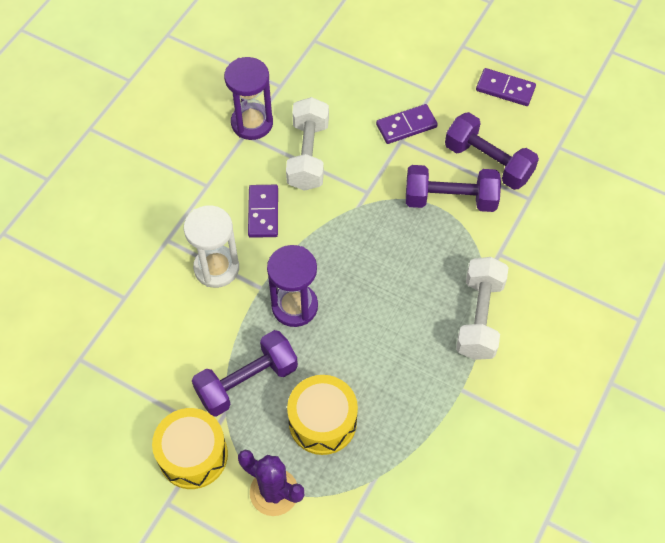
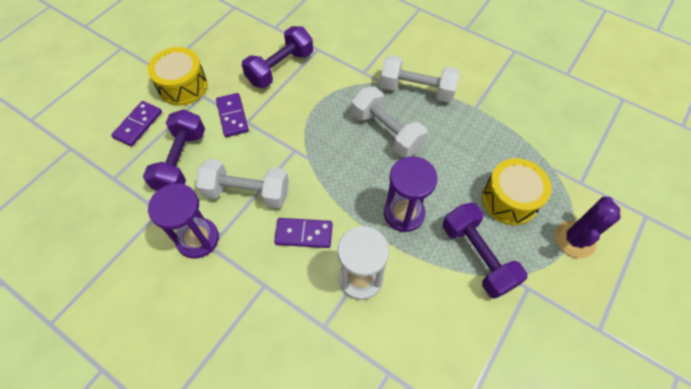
camera: 85 degrees left, 0 degrees up
yellow drum [152,408,228,489] -> yellow drum moved to [148,47,208,106]
purple dumbbell [406,165,501,212] -> purple dumbbell moved to [143,109,205,191]
purple domino [476,68,536,106] -> purple domino moved to [111,101,162,147]
none -> white dumbbell [352,86,427,157]

